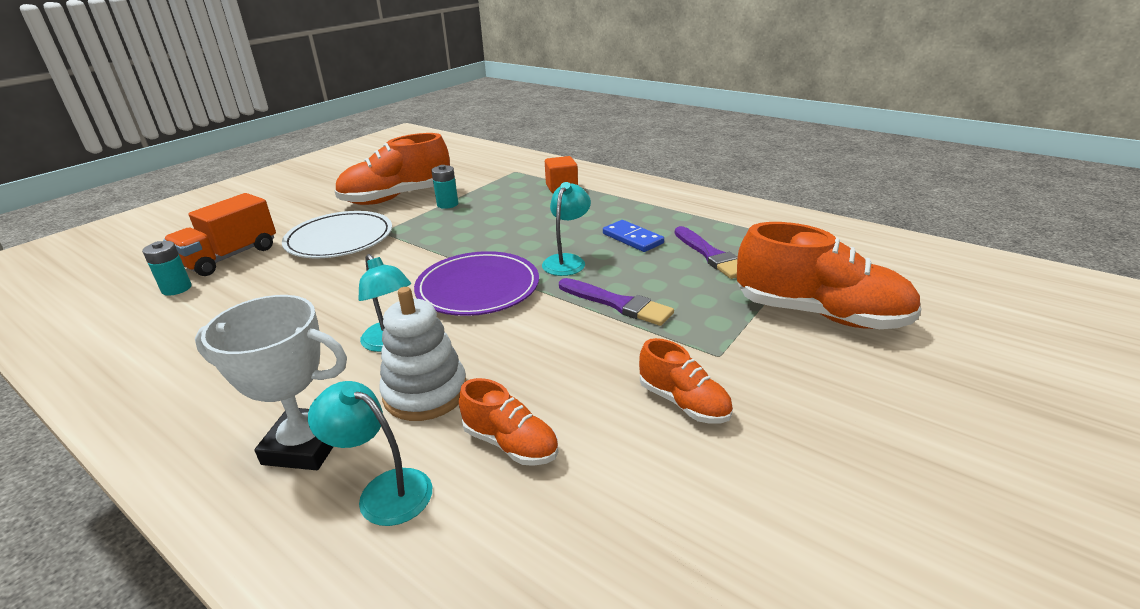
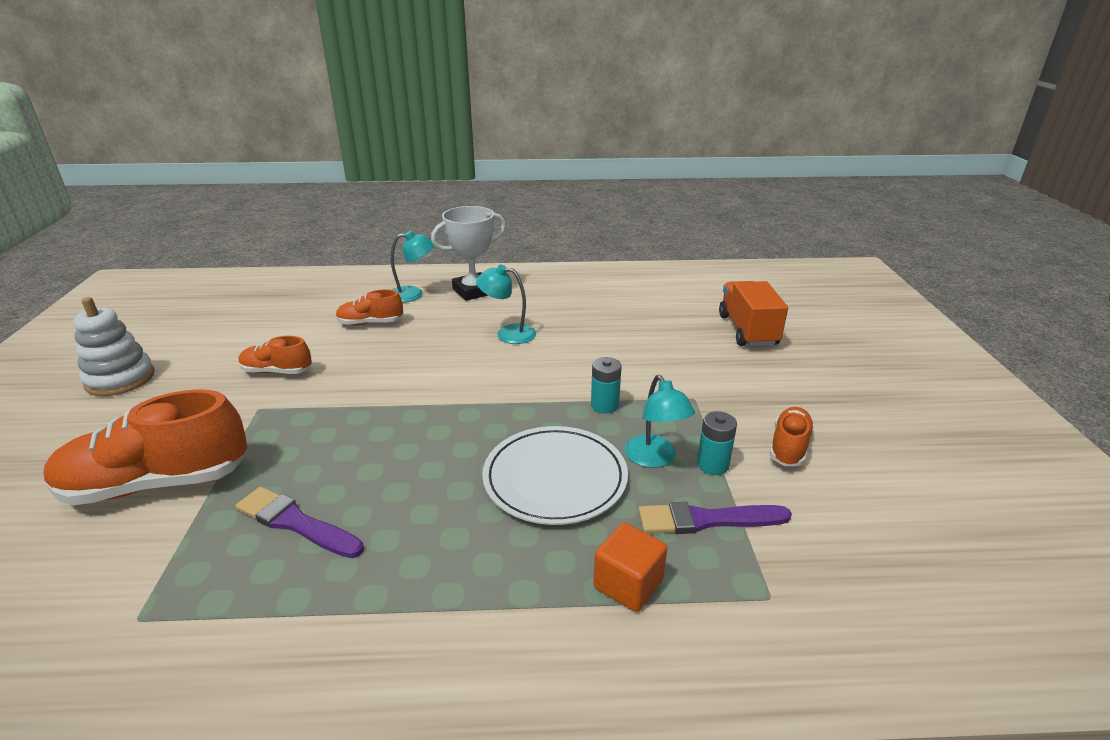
camera: 140 degrees right, 0 degrees up
turquoise battery [142,241,192,296] -> turquoise battery moved to [591,357,622,414]
white plate [282,211,392,258] -> white plate moved to [482,426,628,525]
orange shoe [335,133,450,205] -> orange shoe [770,407,814,466], size x0.52
white stacking toy [380,287,466,421] -> white stacking toy moved to [73,297,155,396]
purple plate [414,251,539,316] -> none
turquoise lamp [542,182,591,276] -> turquoise lamp moved to [625,375,695,468]
purple brush [559,278,674,326] -> purple brush moved to [638,502,792,534]
blue domino [603,220,664,252] -> none

